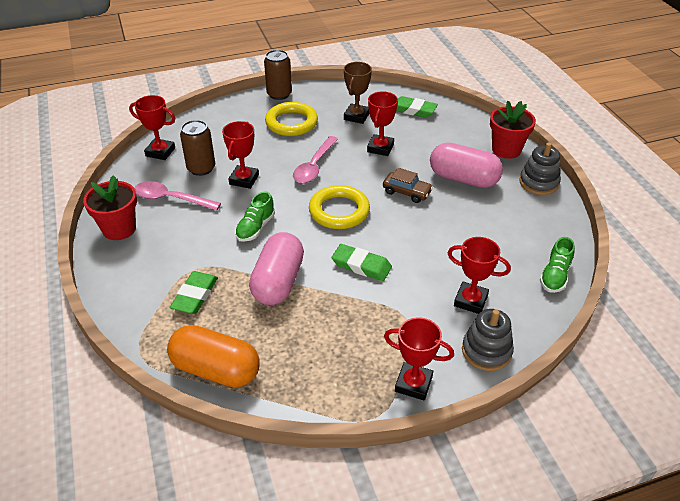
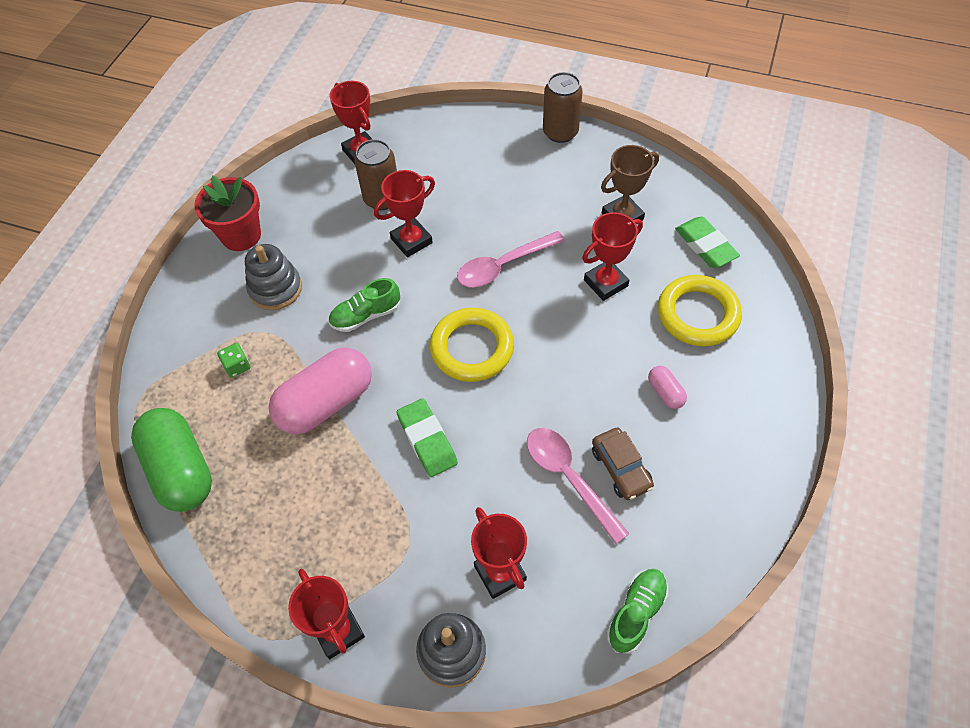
camera: 40 degrees right, 15 degrees up
pink spoon [134,181,221,210] -> pink spoon moved to [527,428,630,544]
orange capsule [167,325,259,388] -> green capsule [131,408,212,512]
green eraser [170,271,218,314] -> green dice [217,343,250,378]
yellow ring [265,102,318,136] -> yellow ring moved to [658,275,742,347]
brown car [383,168,433,203] -> brown car moved to [592,427,654,500]
pink capsule [430,142,503,188] -> pink capsule [648,366,687,409], size x0.45
red flower pot [490,101,536,159] -> none
grey stacking toy [519,143,561,195] -> grey stacking toy moved to [245,244,302,310]
green shoe [540,237,575,293] -> green shoe turned 150 degrees clockwise [606,569,668,654]

